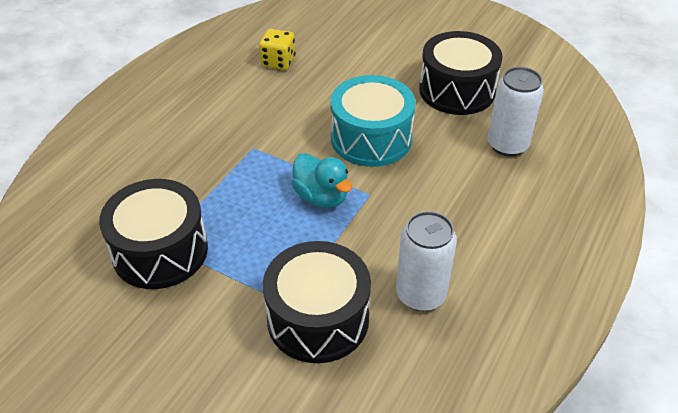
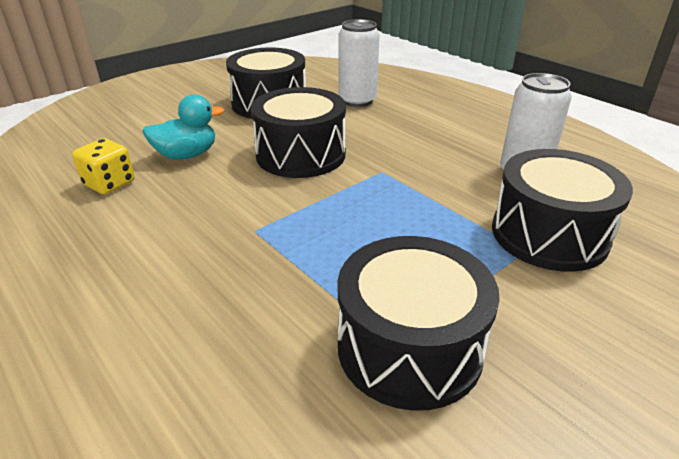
camera: 70 degrees left, 10 degrees down
turquoise duck [291,153,352,208] -> turquoise duck moved to [142,94,224,160]
turquoise drum [331,75,416,167] -> black drum [251,87,346,178]

